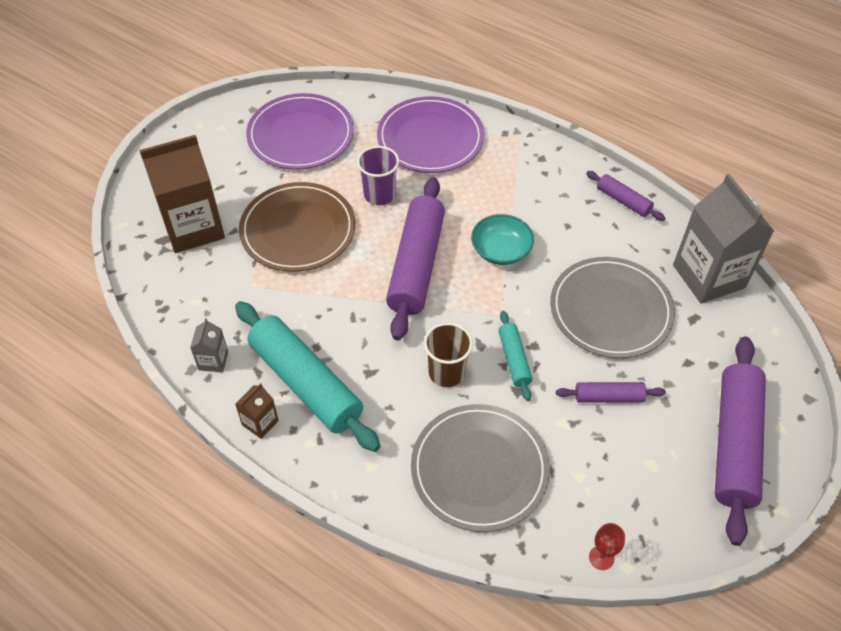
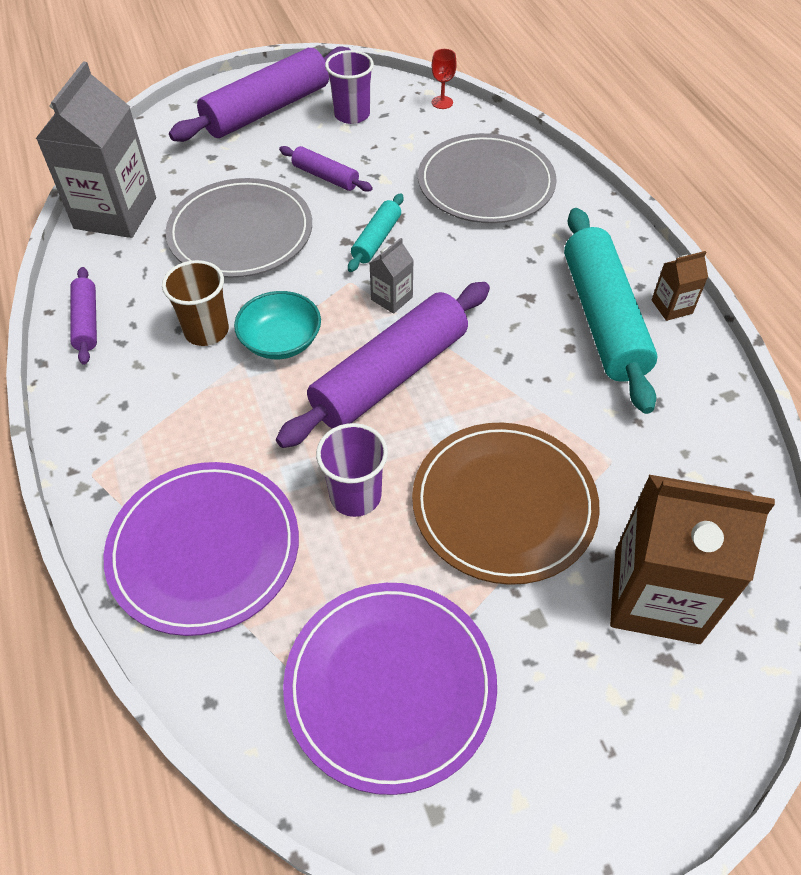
camera: 145 degrees left, 0 degrees up
grey carton [190,318,228,372] -> grey carton moved to [370,238,414,314]
brown cup [424,322,473,387] -> brown cup moved to [162,260,229,346]
none -> purple cup [325,50,374,124]

